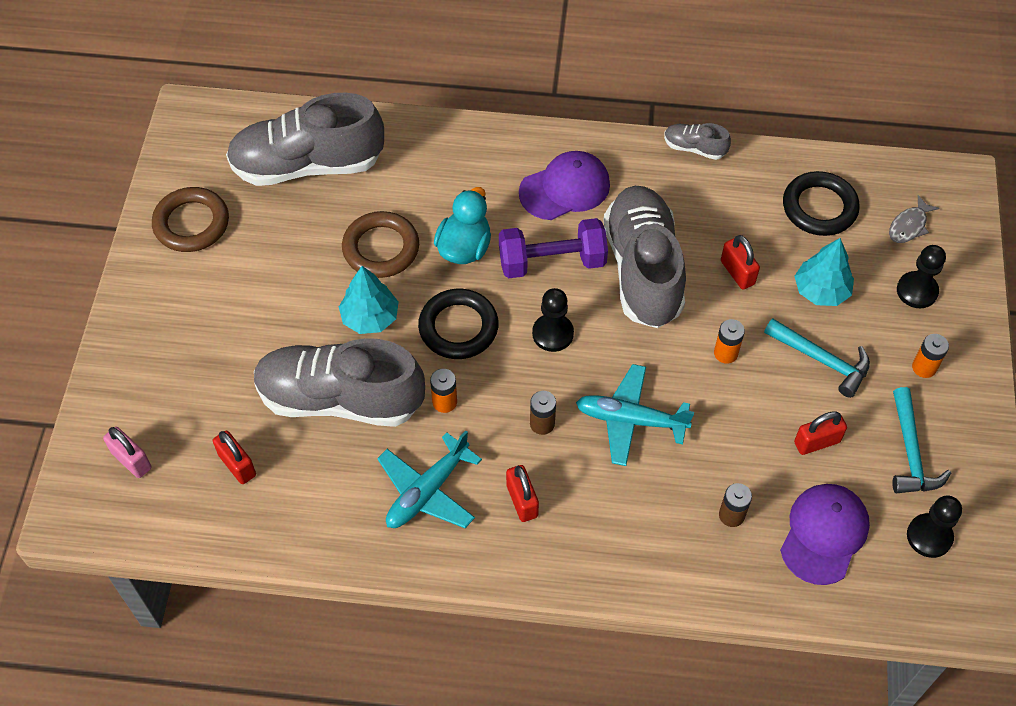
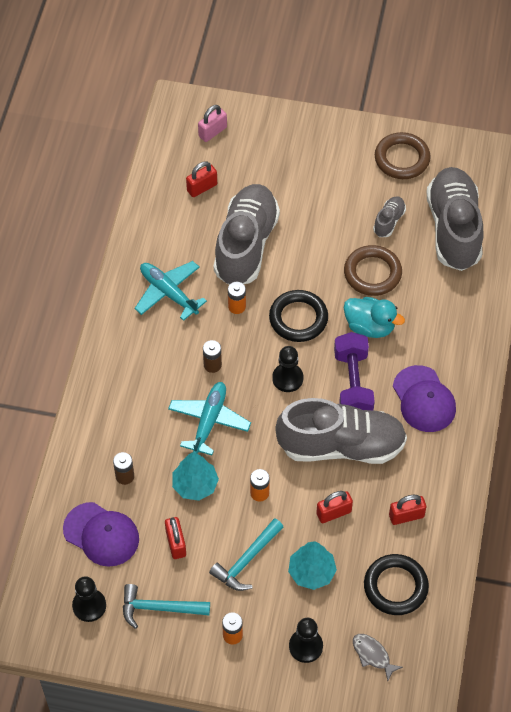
camera: 95 degrees right, 0 degrees up
turquoise tree [339,266,399,334] -> turquoise tree moved to [172,452,219,501]
red padlock [506,465,539,522] -> red padlock moved to [389,495,426,525]
grey shoe [664,123,731,160] -> grey shoe moved to [373,196,406,237]

